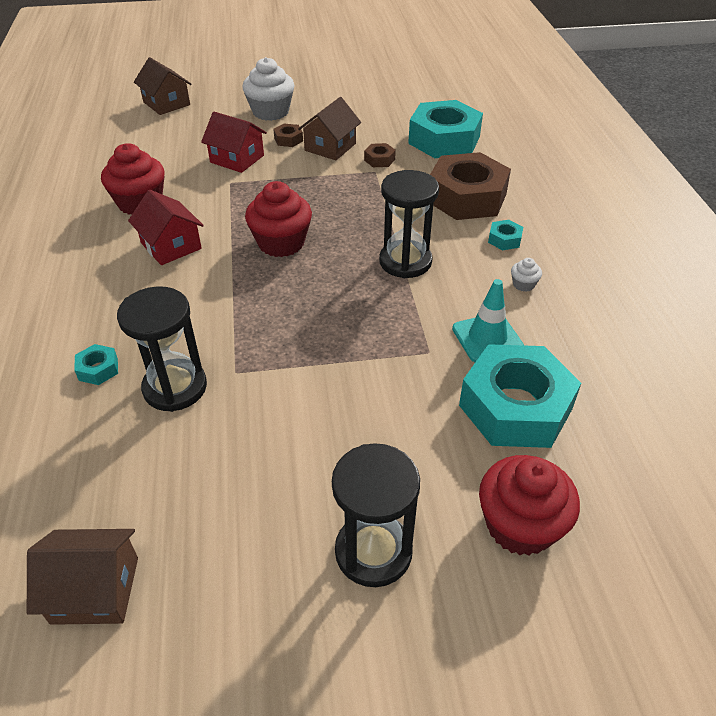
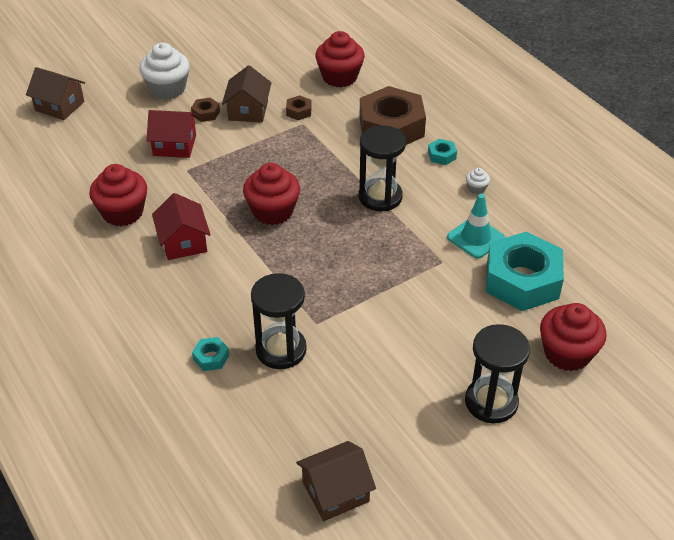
camera: 25 degrees left, 0 degrees up
red house [128,190,204,265] -> red house turned 45 degrees clockwise [152,193,211,260]
turquoise nut [408,100,483,158] -> red cupcake [315,31,365,87]

